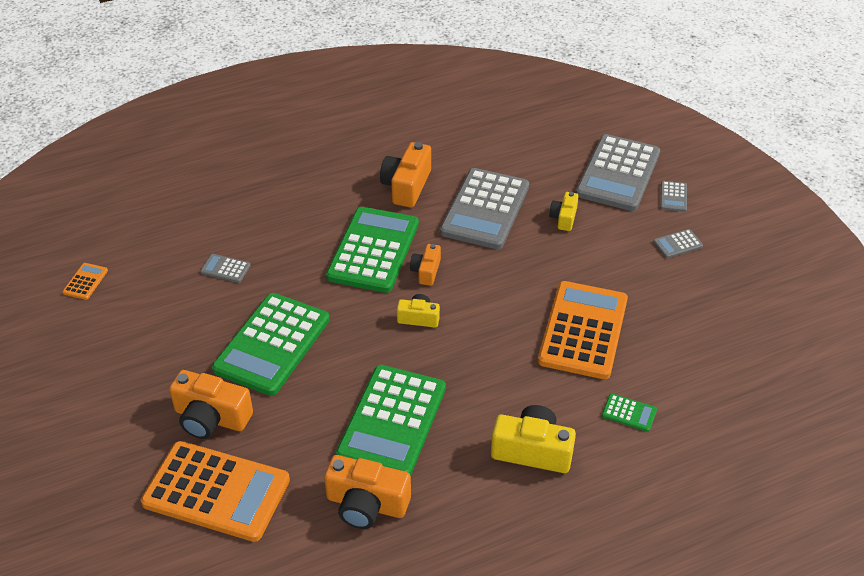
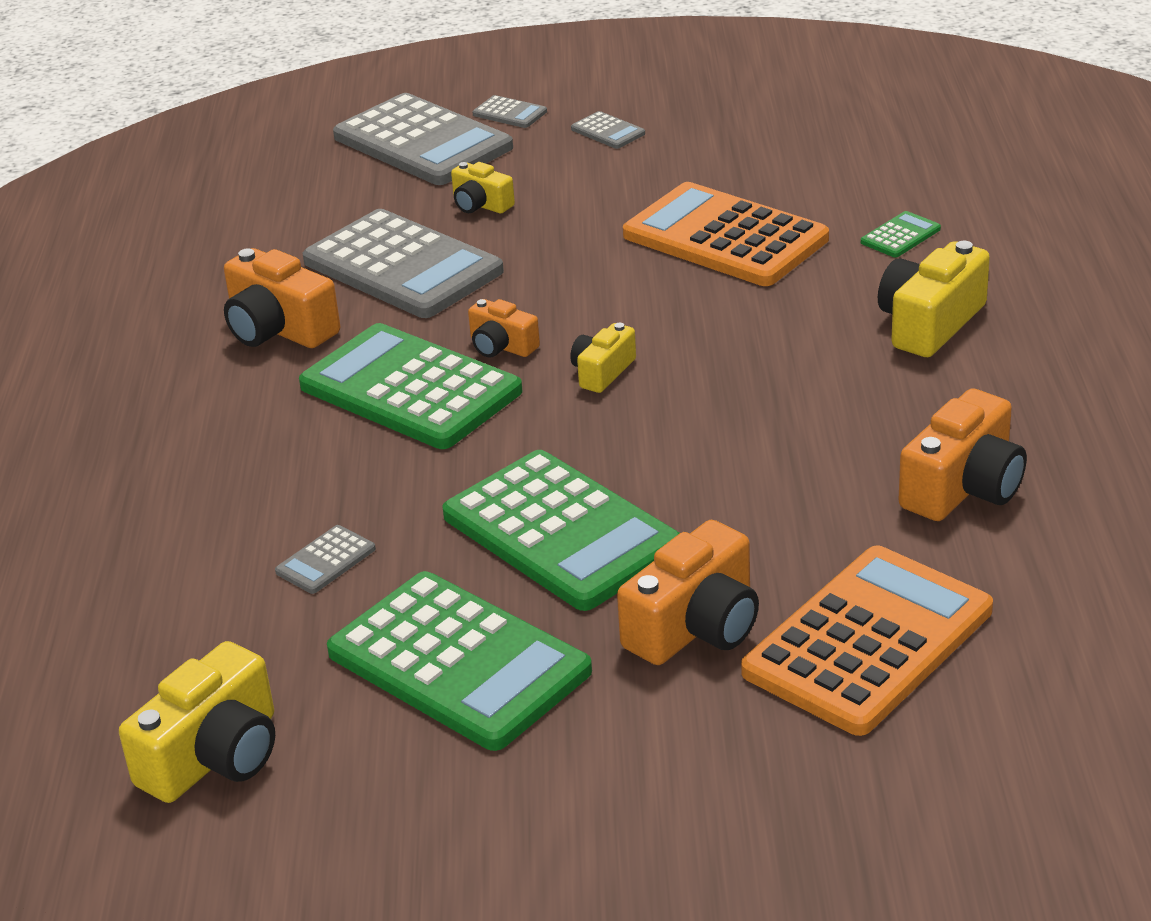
camera: 65 degrees left, 10 degrees down
orange calculator [62,263,108,300] -> yellow camera [119,641,275,803]
green calculator [336,365,446,476] -> green calculator moved to [327,571,592,751]
grey calculator [653,229,703,258] -> grey calculator turned 45 degrees counterclockwise [571,111,645,149]

